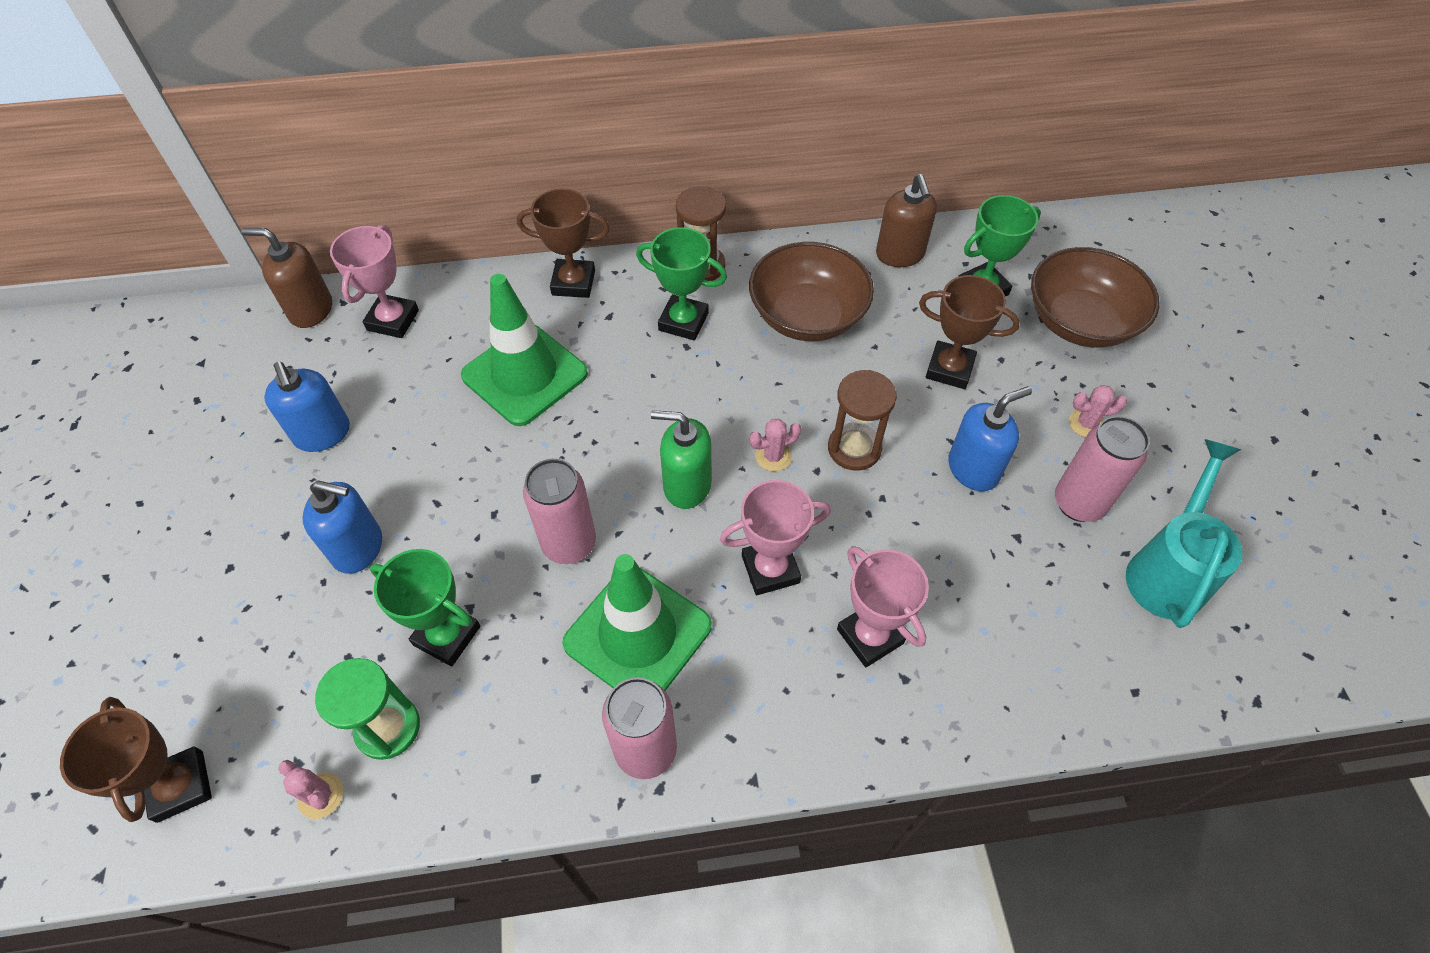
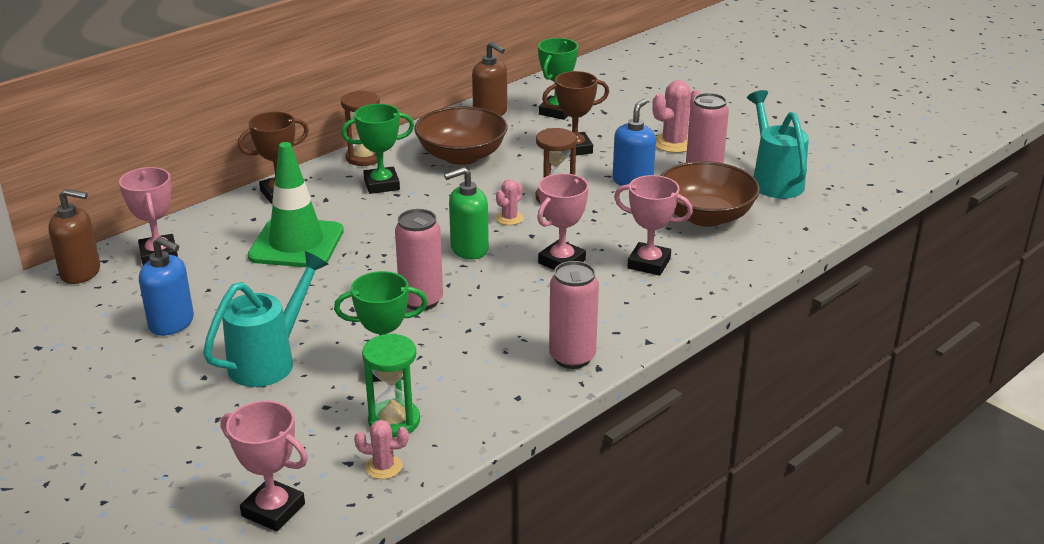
camera: 35 degrees left, 25 degrees down
brown trophy [60,697,212,823] -> pink trophy [220,401,308,531]
brown soap dispenser [241,228,332,328] -> brown soap dispenser turned 150 degrees counterclockwise [48,189,100,284]
blue soap dispenser [302,481,382,574] -> turquoise watering can [203,251,329,387]
green traffic cone [562,554,712,691] -> none
brown bowl [1031,247,1160,348] -> brown bowl moved to [661,161,760,227]
pink cactus [1069,385,1127,437] -> pink cactus [652,80,701,153], size x1.72

